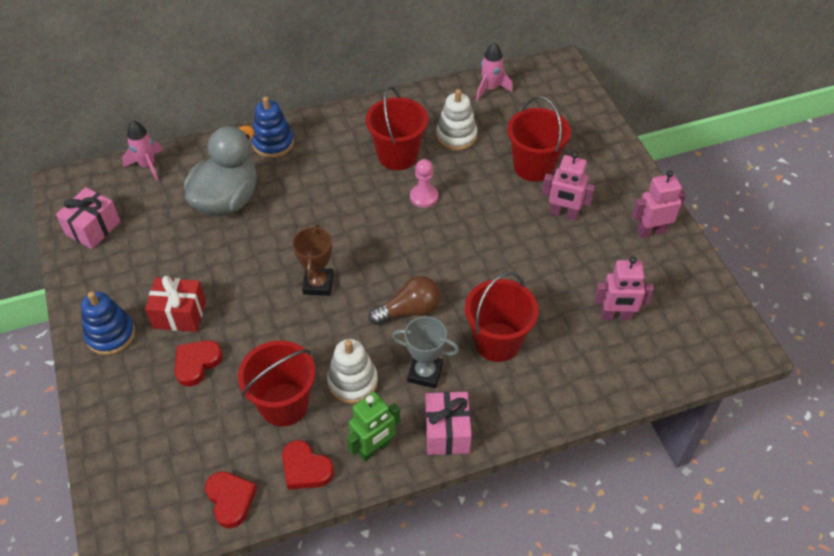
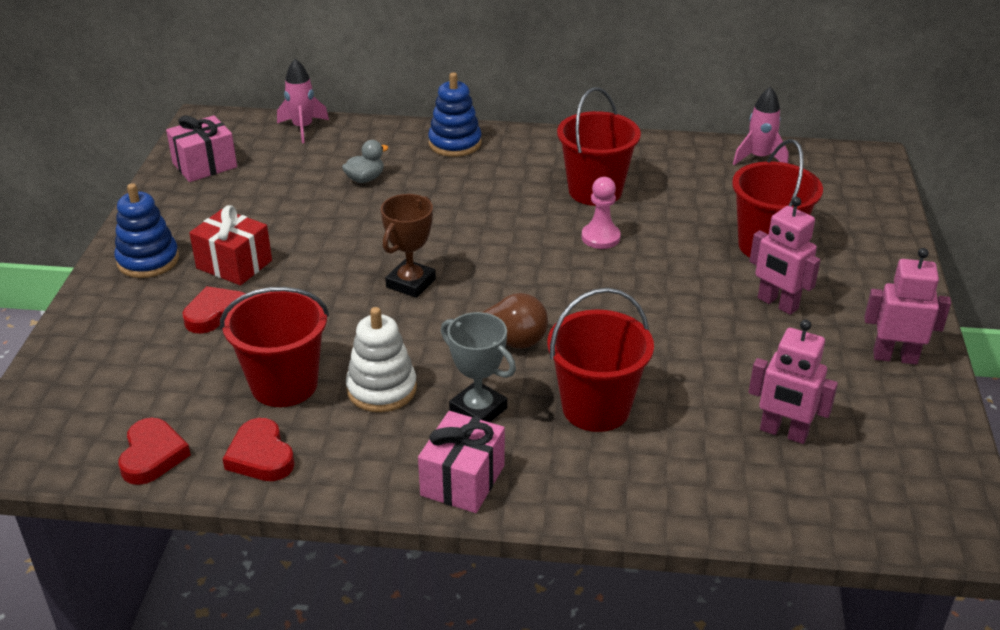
camera: 25 degrees right, 15 degrees down
grey duck [184,126,257,216] -> grey duck [342,140,389,183], size x0.41
green robot [347,392,400,462] -> none
white stacking toy [436,89,477,151] -> none

